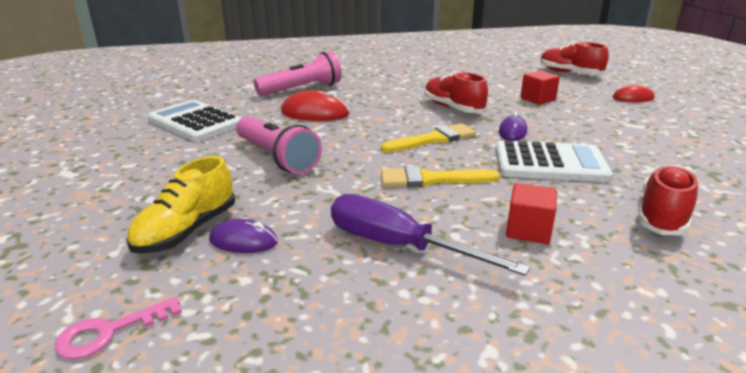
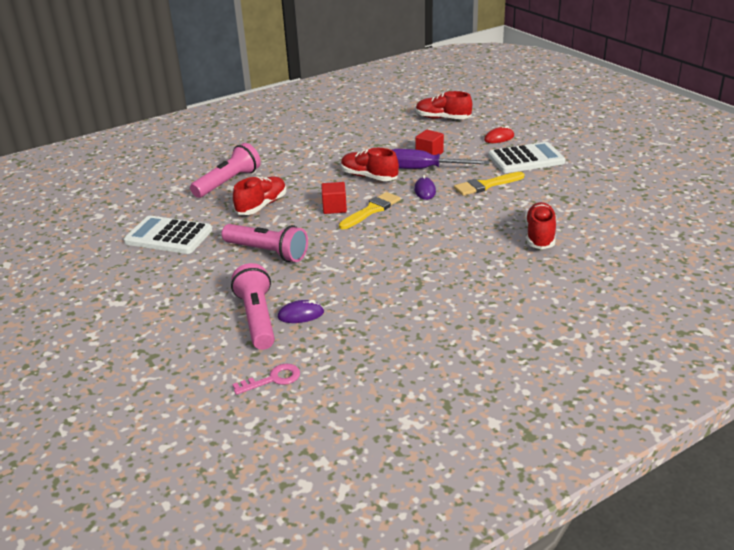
camera: 20 degrees left, 5 degrees up
pink key [55,297,182,359] -> pink key turned 150 degrees counterclockwise [233,364,300,395]
yellow shoe [126,156,235,254] -> pink flashlight [231,263,275,350]
red mouse [281,90,349,121] -> red shoe [233,176,287,215]
purple screwdriver [331,194,530,276] -> purple screwdriver moved to [392,149,490,169]
yellow brush [381,166,500,187] -> yellow brush moved to [454,172,524,196]
white calculator [496,140,613,182] -> white calculator moved to [488,142,566,173]
red cube [506,183,557,244] -> red cube moved to [321,182,347,214]

